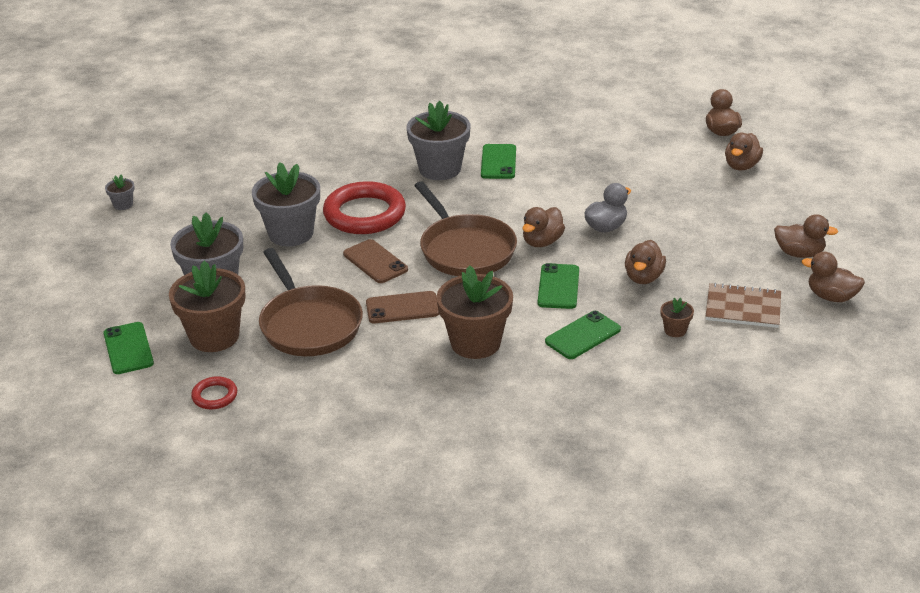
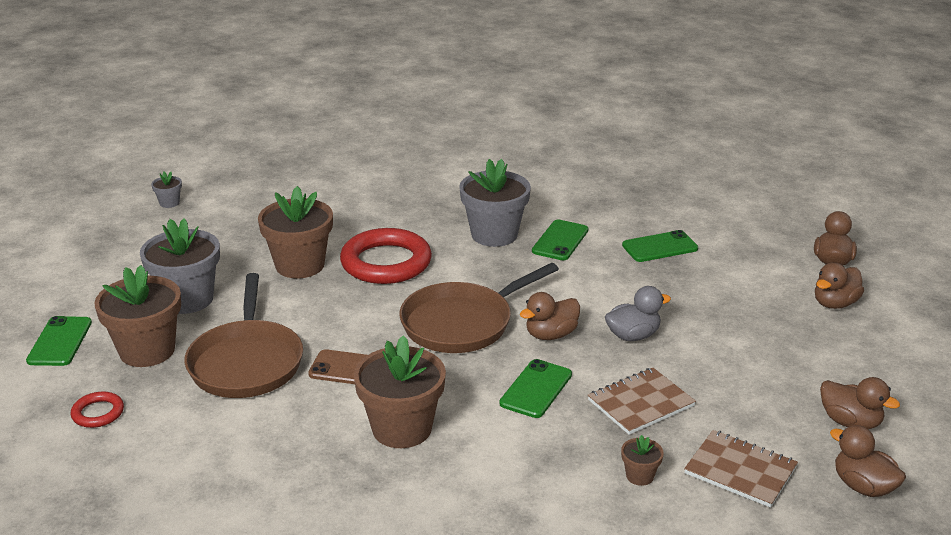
camera: 20 degrees right, 5 degrees down
grey flower pot [252,162,320,246] -> brown flower pot [258,186,333,278]
brown phone [343,239,408,283] -> none
brown pan [414,181,517,276] -> brown pan turned 60 degrees clockwise [399,263,559,353]
green phone [545,311,621,359] -> green phone moved to [622,230,698,262]
brown duck [625,240,666,284] -> brown notebook [588,368,696,435]

